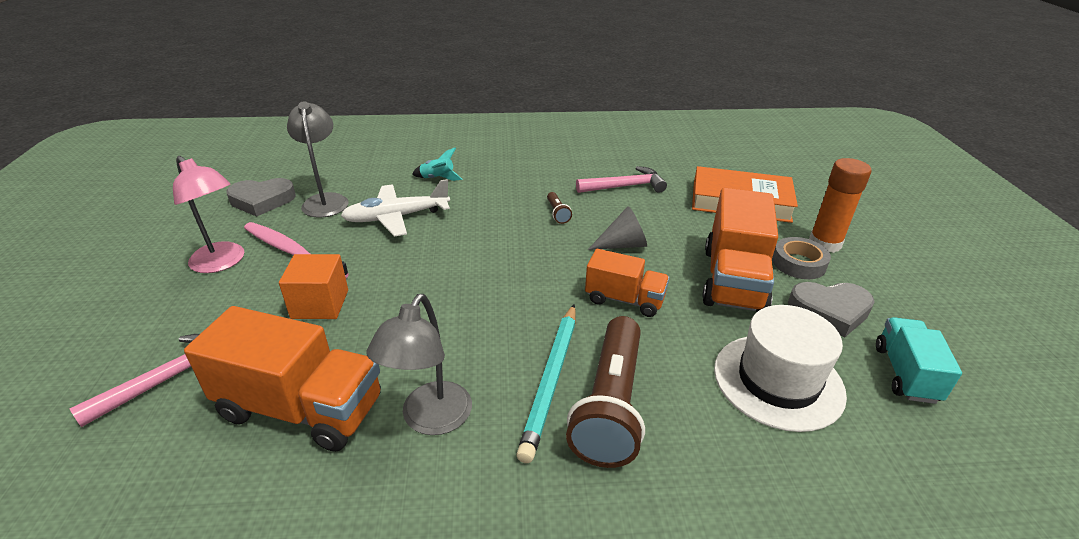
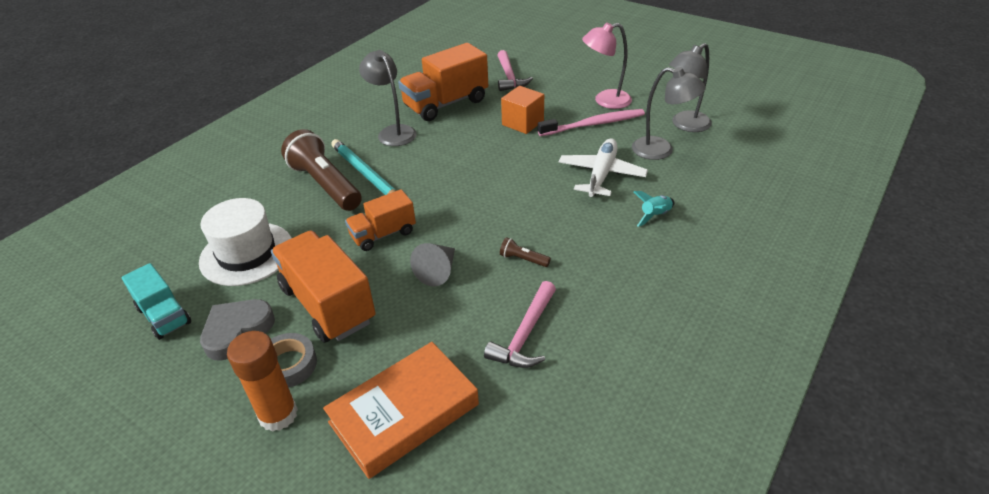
camera: 130 degrees right, 5 degrees up
grey heart [227,178,296,217] -> grey lamp [669,43,712,132]

